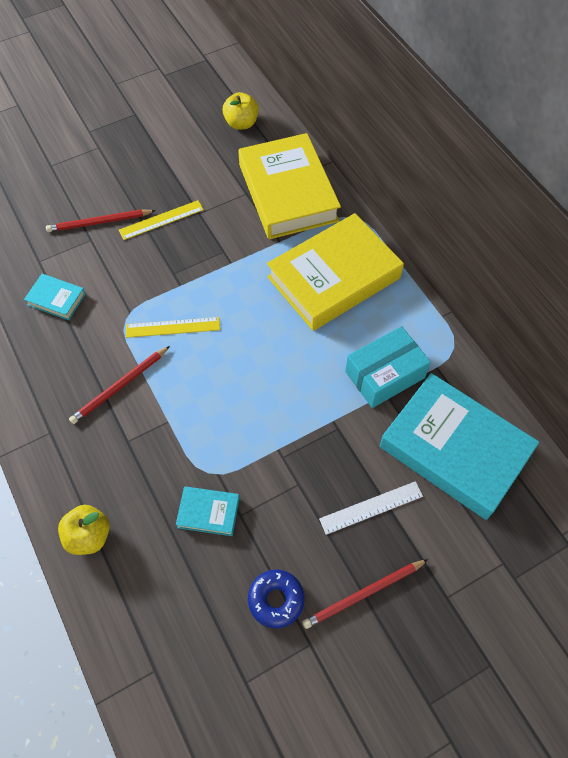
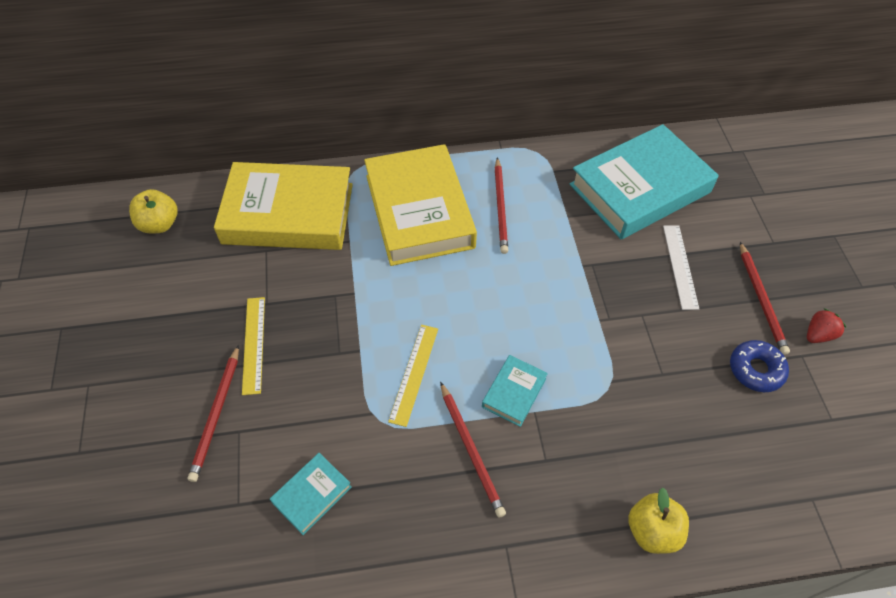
camera: 70 degrees left, 5 degrees down
turquoise book [176,486,240,536] -> turquoise book moved to [482,355,548,427]
turquoise box [345,326,431,408] -> none
none -> red pencil [495,157,508,254]
none -> red strawberry [807,308,846,343]

